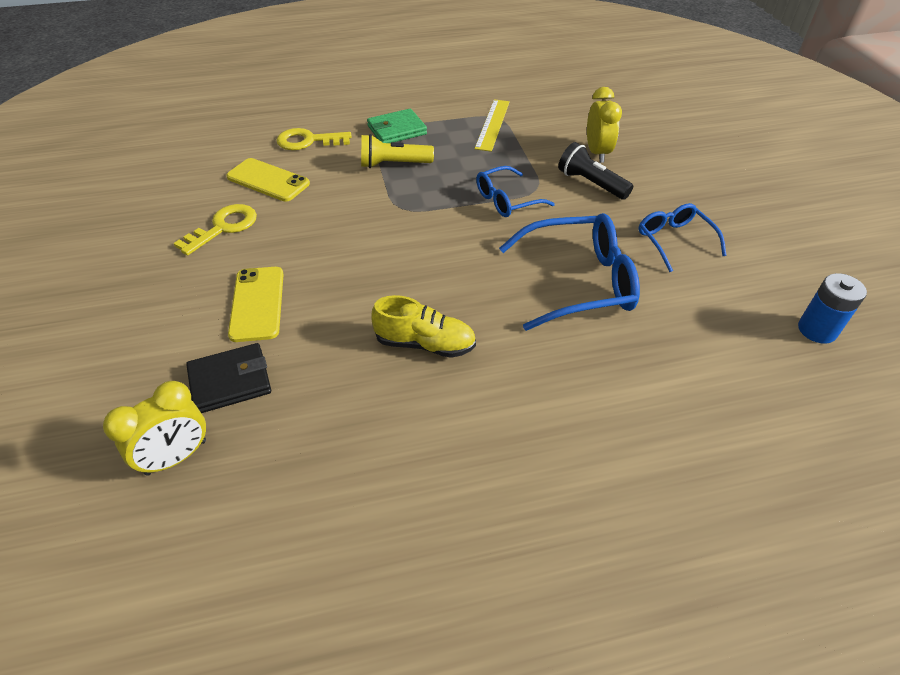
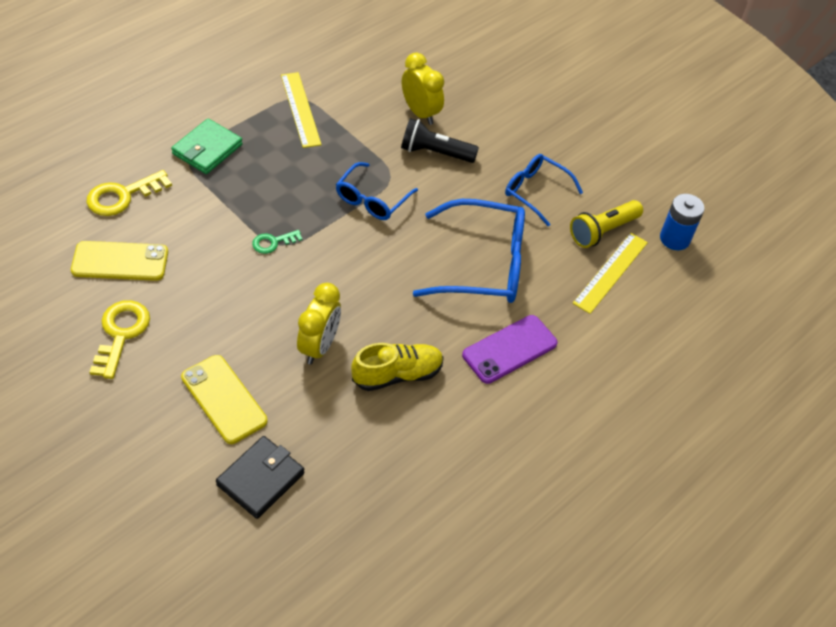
camera: 35 degrees left, 5 degrees up
yellow clock [103,381,206,476] -> yellow clock moved to [297,283,341,365]
yellow flashlight [361,134,434,168] -> yellow flashlight moved to [570,200,643,248]
blue glasses [499,213,640,331] -> blue glasses turned 45 degrees clockwise [413,199,525,303]
none -> green key [252,230,303,254]
none -> purple phone [462,315,558,384]
none -> yellow ruler [573,233,648,314]

